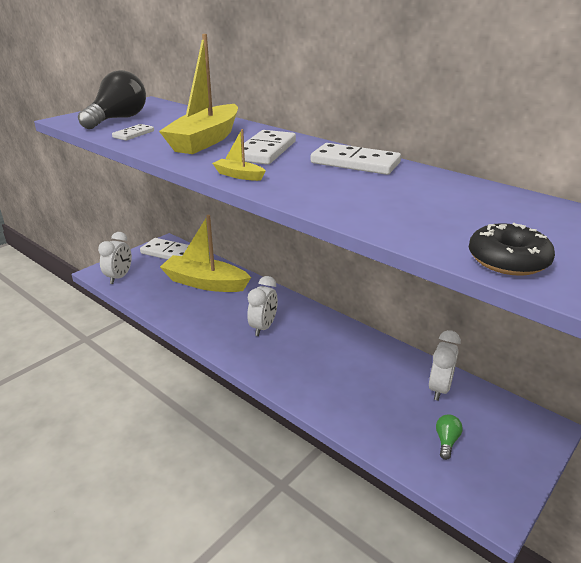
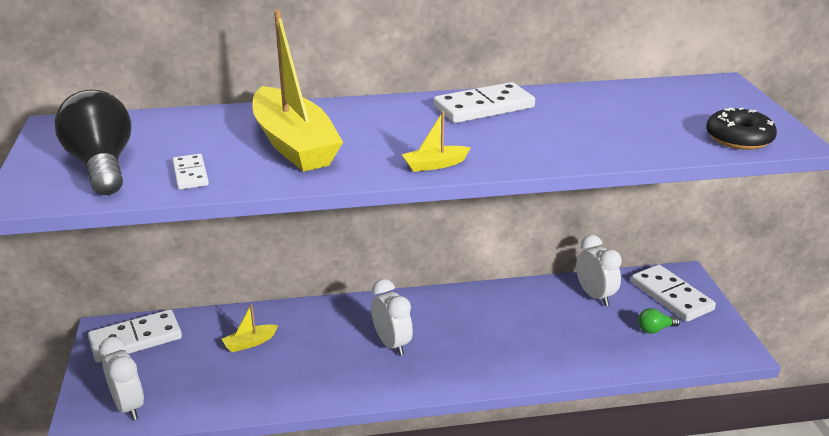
camera: 50 degrees left, 0 degrees up
yellow boat [160,215,251,292] -> yellow boat [222,304,278,352], size x0.42
white domino [244,130,296,165] -> white domino moved to [631,264,716,322]
green light bulb [436,414,463,460] -> green light bulb turned 75 degrees counterclockwise [638,308,680,334]

